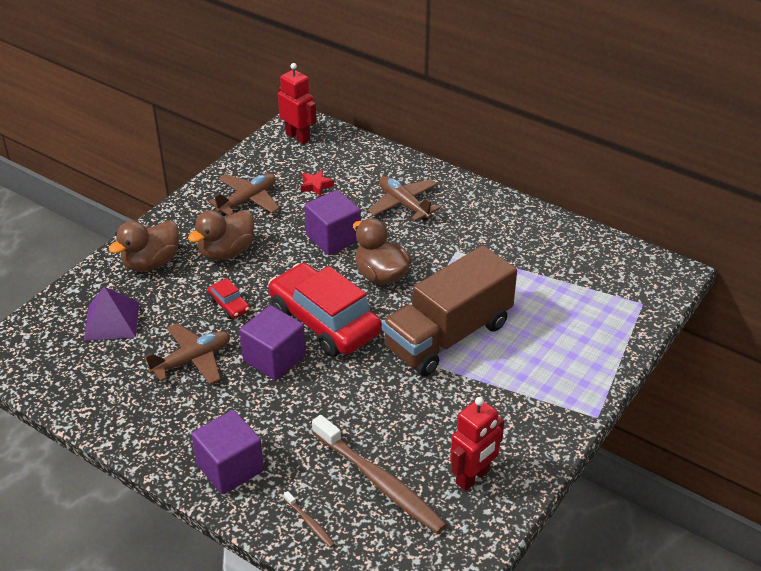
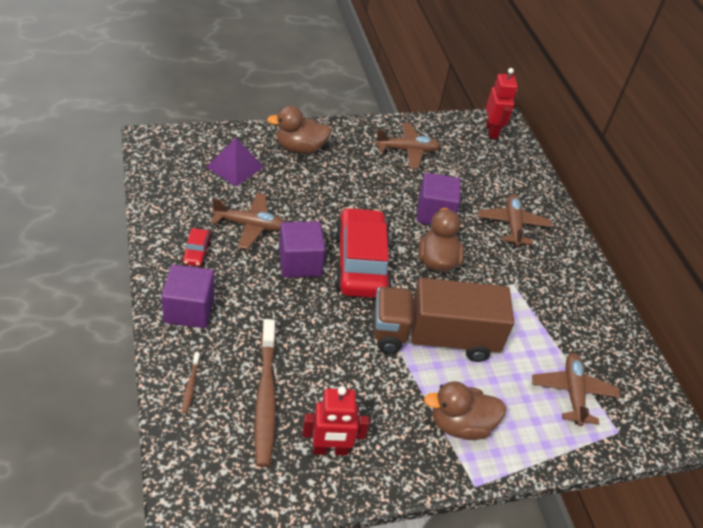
camera: 35 degrees right, 5 degrees up
brown duck [188,210,254,261] -> brown duck moved to [424,381,506,440]
red car [208,278,250,319] -> red car moved to [182,228,212,267]
red star [301,170,334,196] -> none
none -> brown plane [532,353,621,426]

